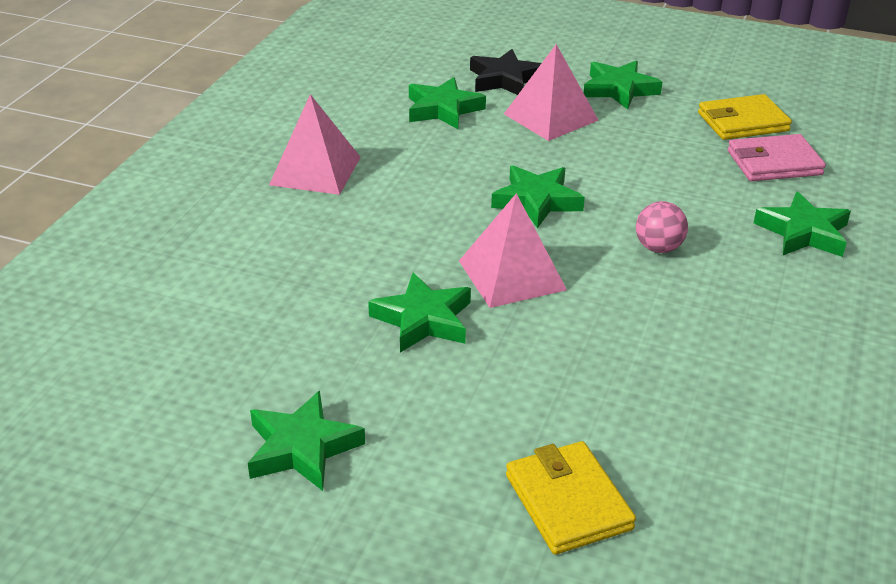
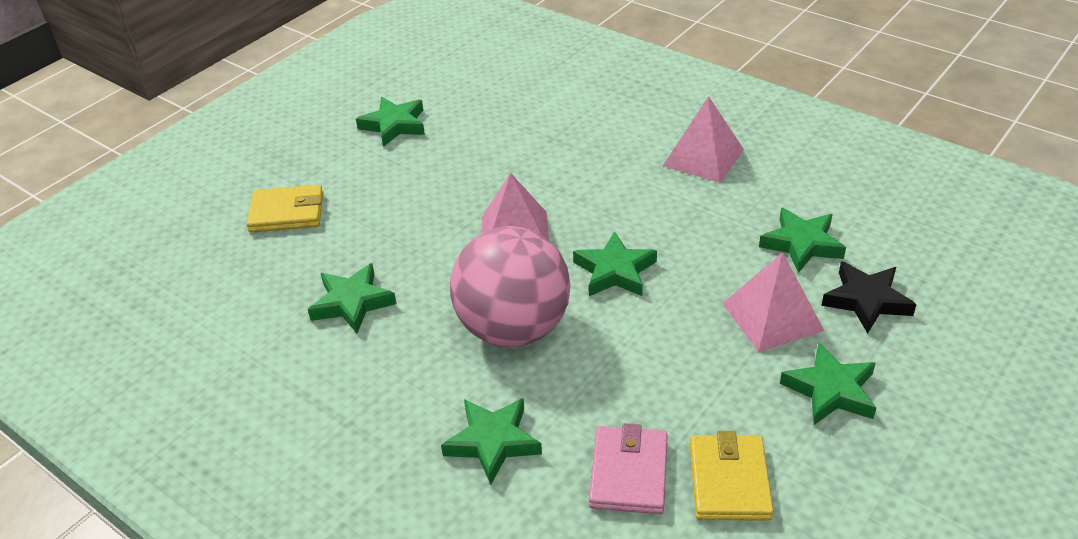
camera: 110 degrees right, 5 degrees up
green star [368,273,471,353] -> green star moved to [308,263,397,334]
pink ball [636,201,688,253] -> pink ball [450,226,571,347], size x2.48

